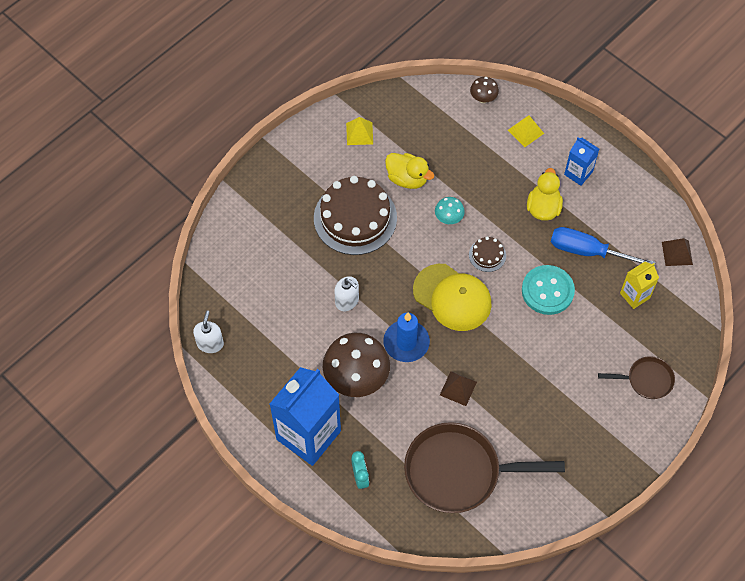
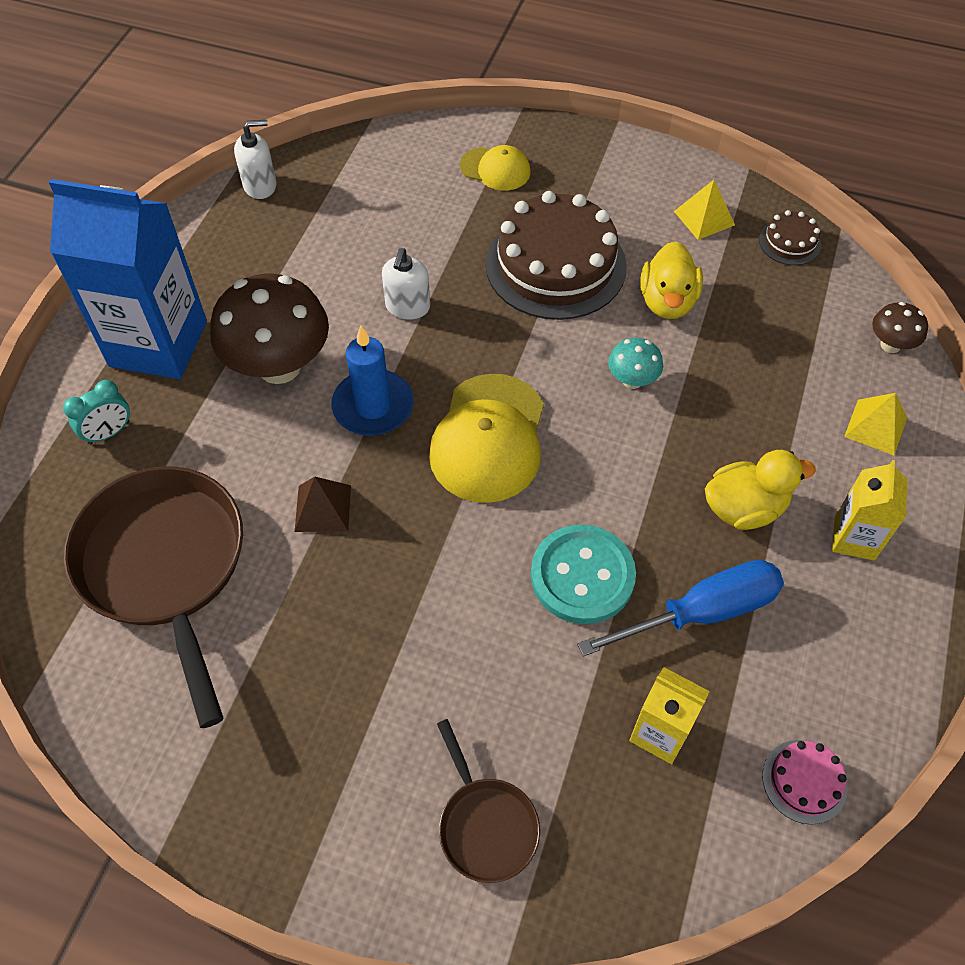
camera: 65 degrees right, 5 degrees down
brown cake [469,237,506,272] -> brown cake moved to [759,210,821,265]
blue screwdriver [551,227,655,266] -> blue screwdriver turned 75 degrees clockwise [577,560,784,657]
blue carton [564,137,599,186] -> yellow carton [832,460,908,561]
brown pyramid [662,238,693,266] -> pink cake [762,740,848,825]
none -> yellow cap [460,145,531,191]

